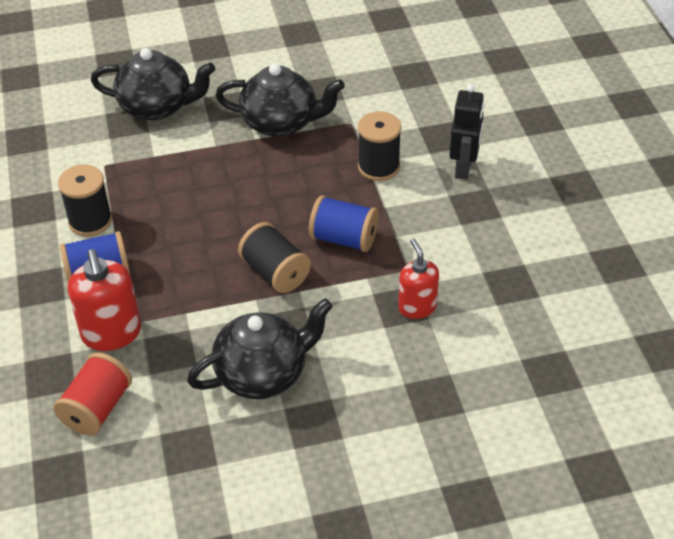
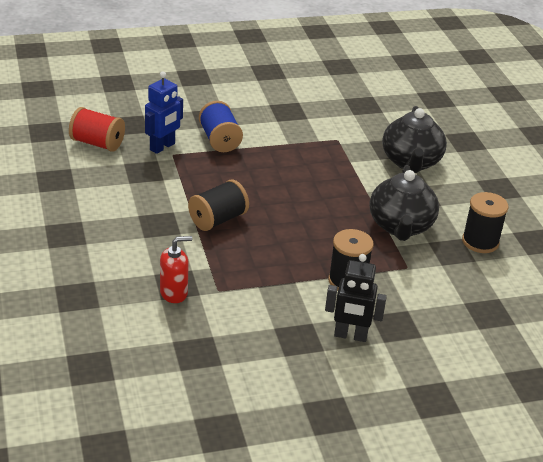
camera: 85 degrees right, 10 degrees down
black spool [58,165,112,237] -> black spool moved to [462,192,509,253]
red soap dispenser [68,249,141,351] -> blue robot [145,72,183,154]
black teapot [187,298,333,399] -> none
blue spool [309,195,379,252] -> none

